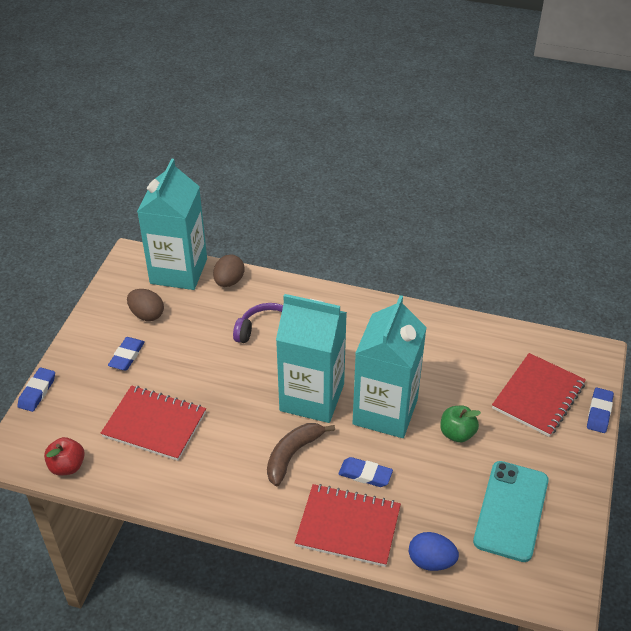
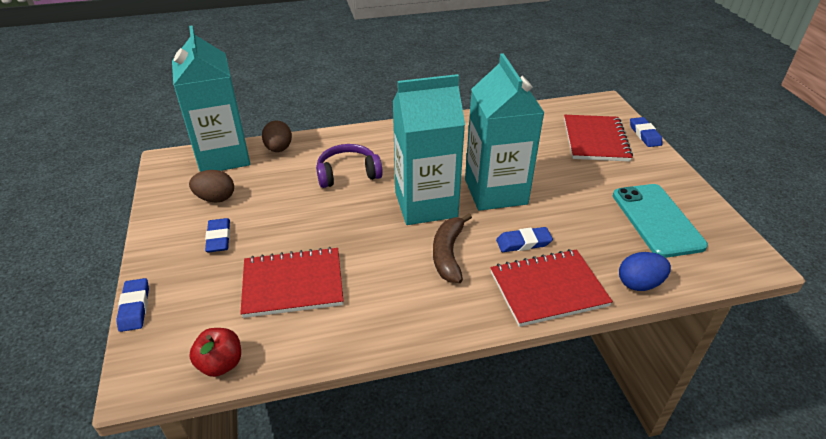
camera: 30 degrees left, 5 degrees down
green apple [440,406,481,443] -> none

